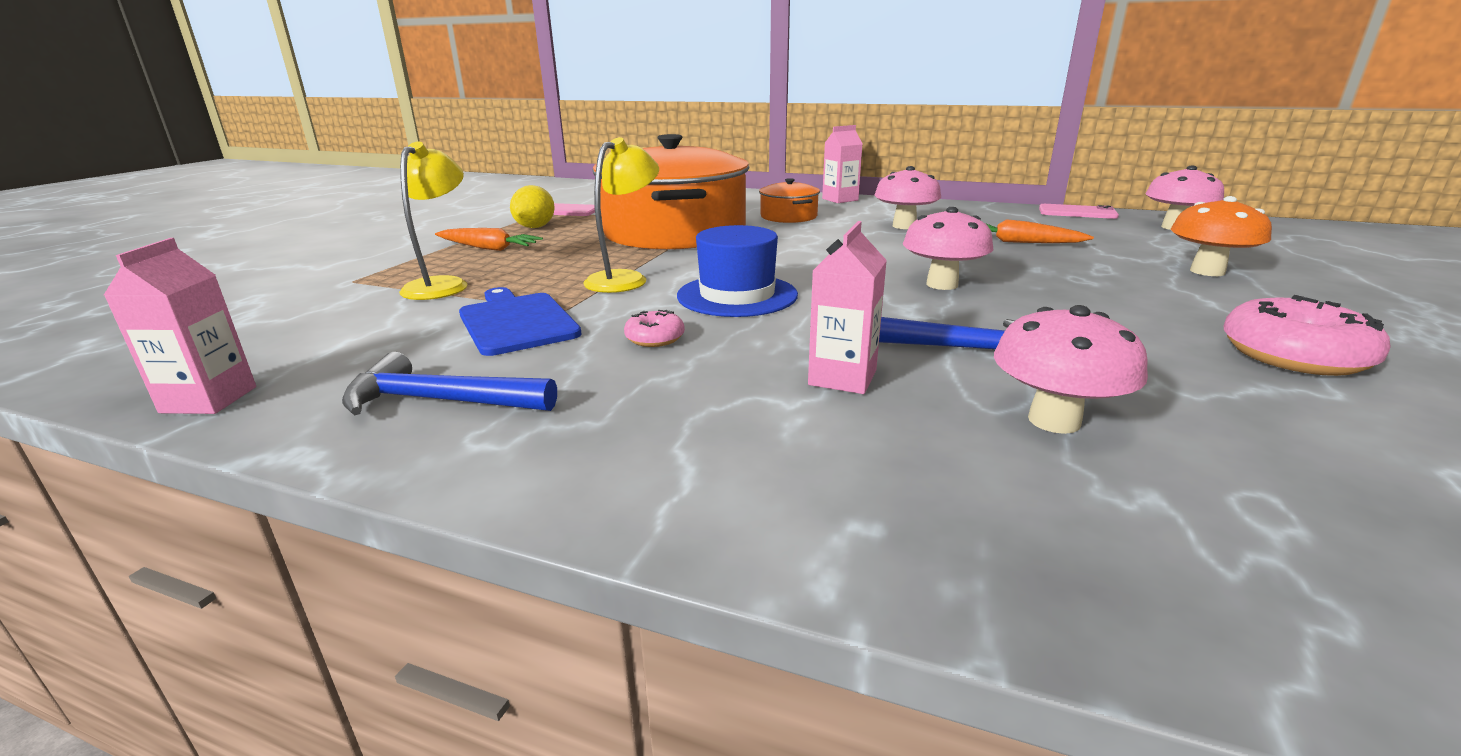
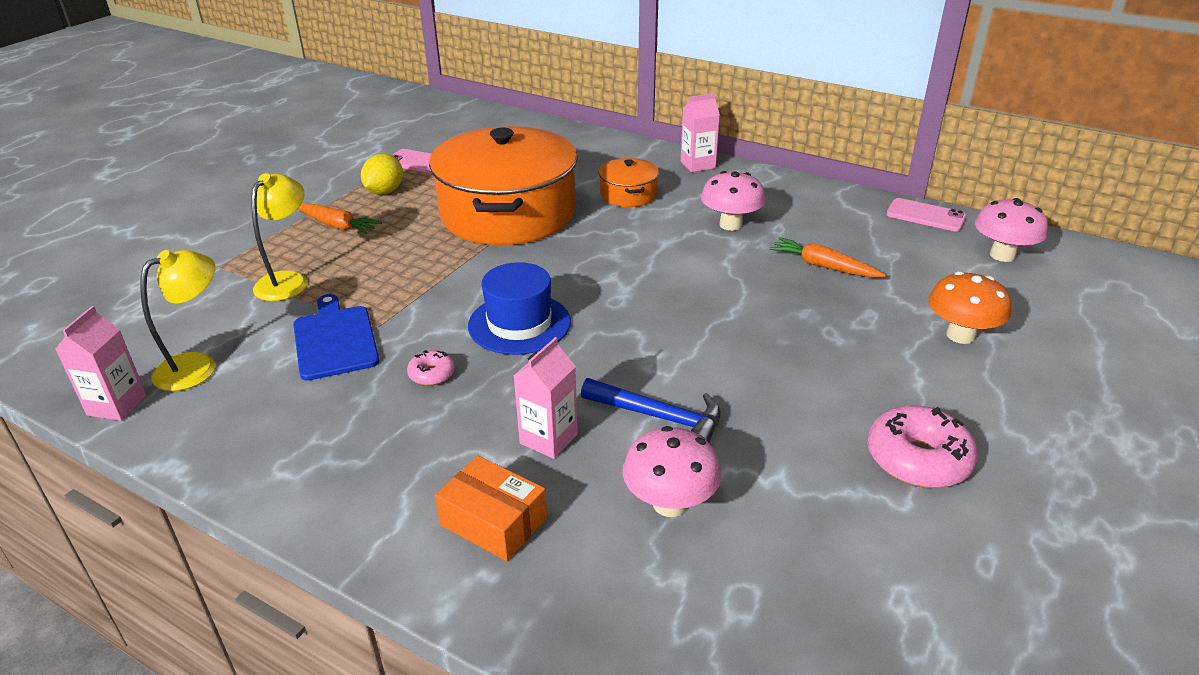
camera: 10 degrees right, 10 degrees up
blue hammer [342,352,557,415] -> none
yellow lamp [583,137,659,293] -> yellow lamp moved to [140,250,216,391]
pink mushroom [903,207,993,290] -> none
none -> orange box [435,456,547,561]

